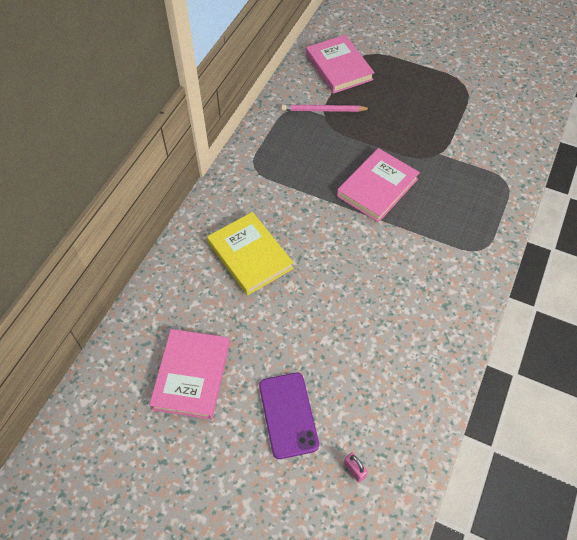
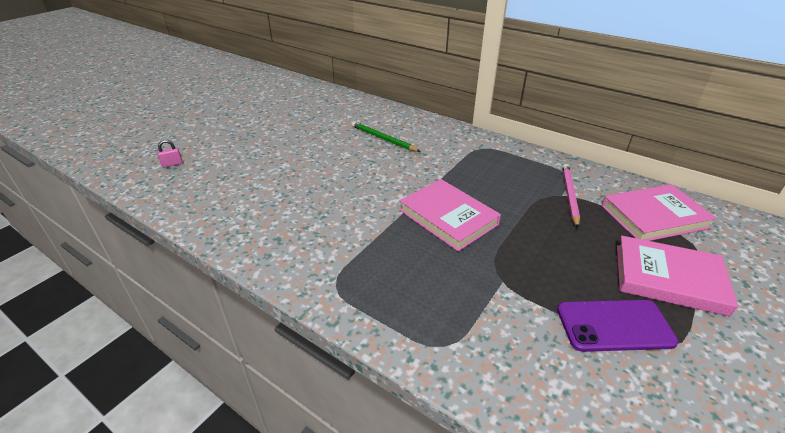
camera: 100 degrees right, 20 degrees down
pink book [149,329,230,420] -> pink book moved to [617,236,738,316]
yellow book [207,212,294,295] -> green pencil [351,121,421,152]
purple phone [259,373,319,459] -> purple phone moved to [557,300,679,352]

